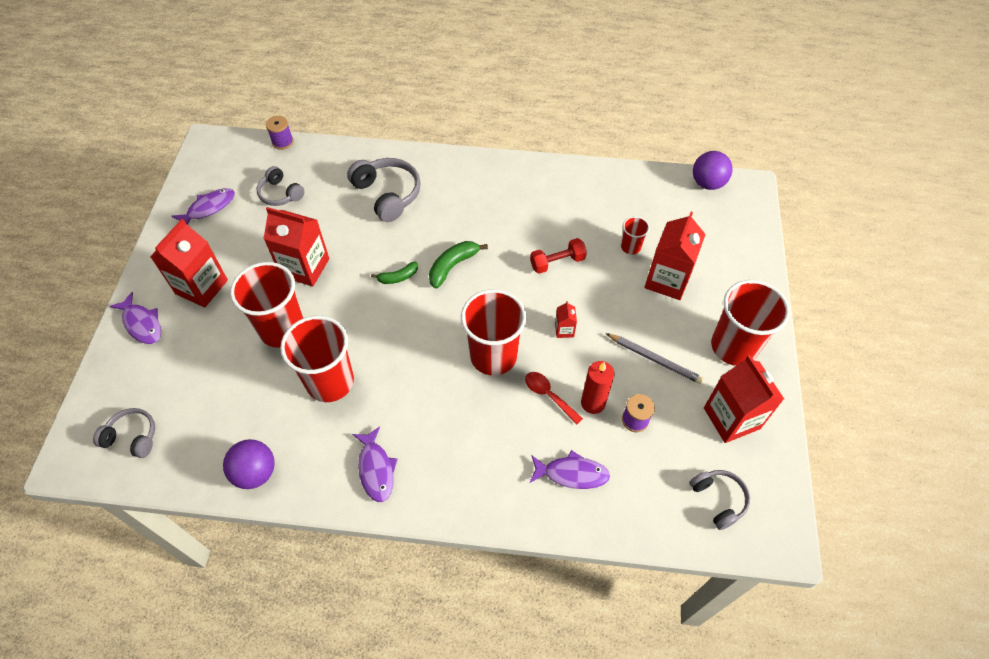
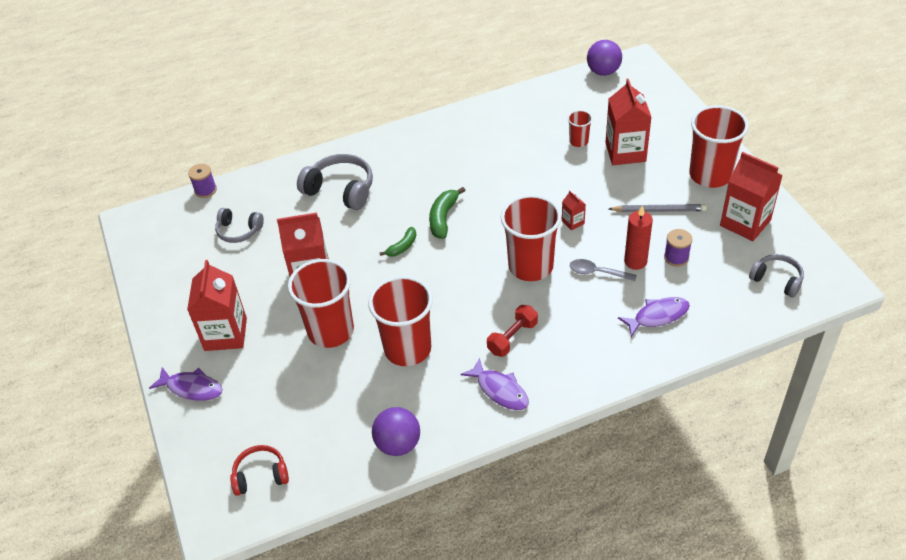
camera: 25 degrees left, 10 degrees down
grey headphones [93,408,155,458] -> red headphones [230,445,289,496]
purple fish [172,188,235,225] -> none
red spoon [525,372,583,425] -> grey spoon [570,259,637,281]
red dumbbell [530,238,587,274] -> red dumbbell moved to [487,305,538,357]

